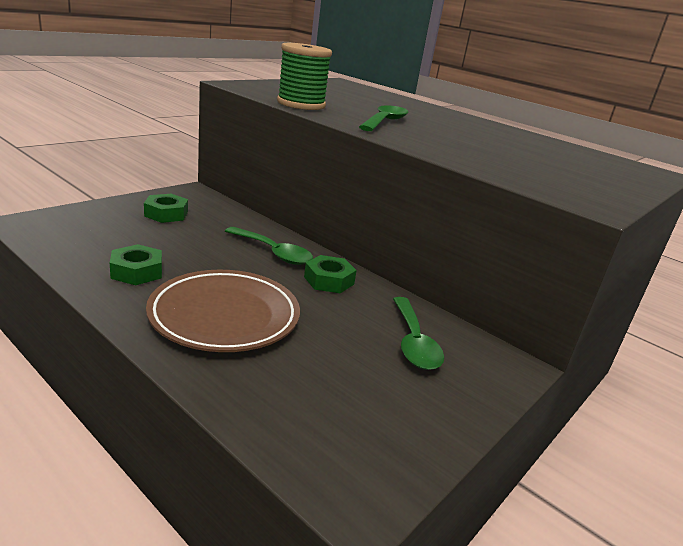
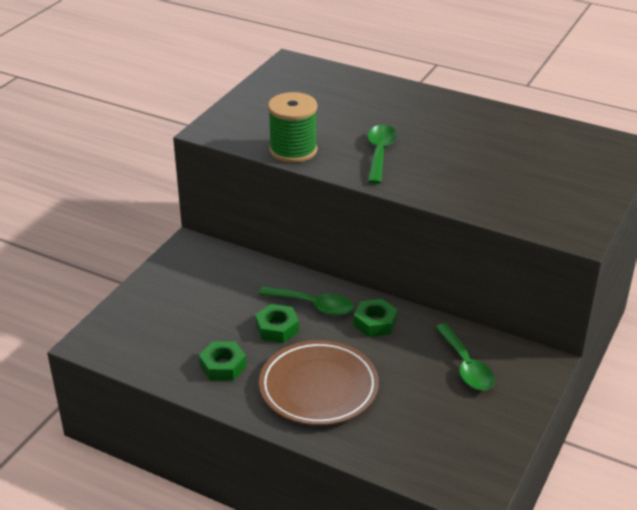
camera: 10 degrees left, 10 degrees up
green nut [144,194,188,223] -> green nut moved to [255,304,299,343]

